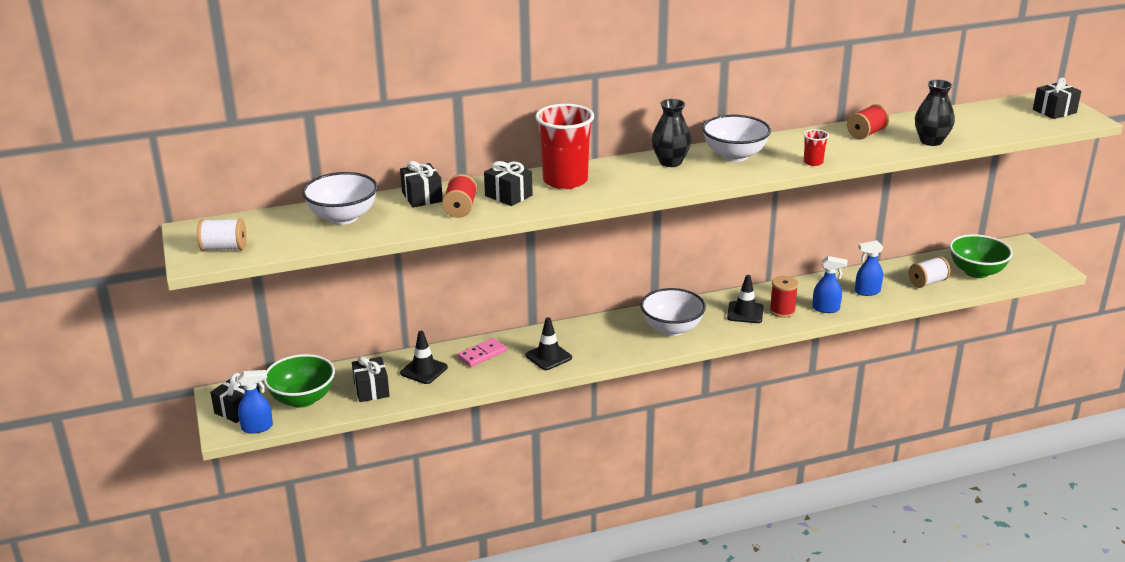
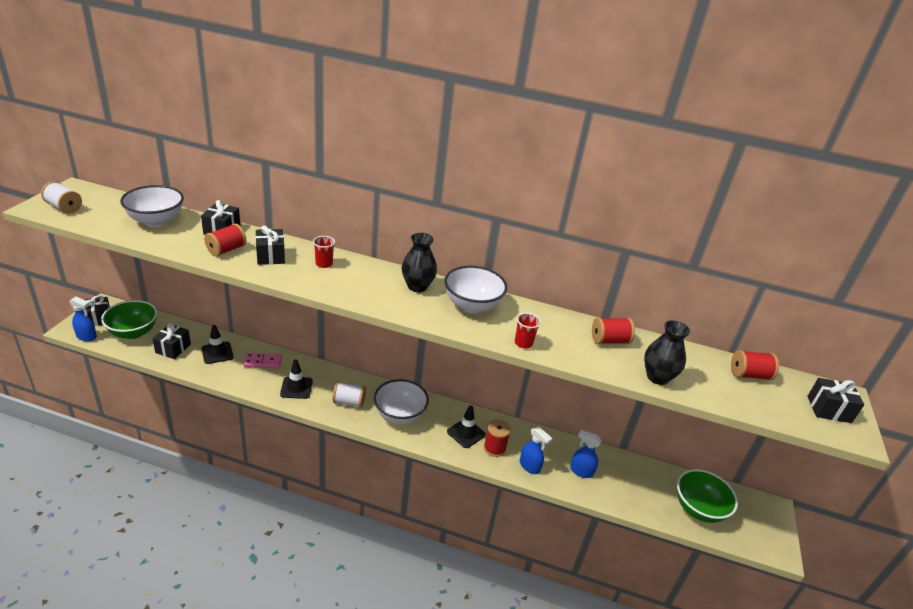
camera: 30 degrees right, 5 degrees up
red cup [535,104,594,189] -> red cup [313,236,335,268], size x0.44
white spool [909,256,951,288] -> white spool moved to [332,381,366,407]
none -> red spool [731,350,779,380]

